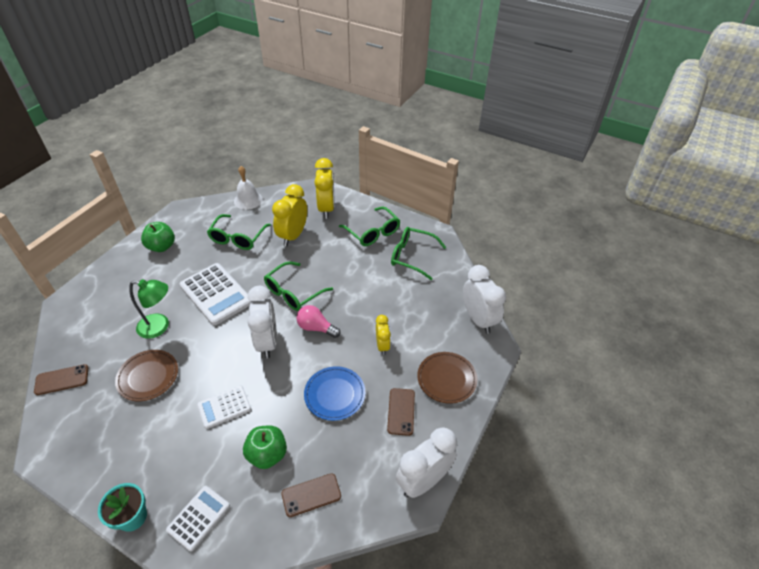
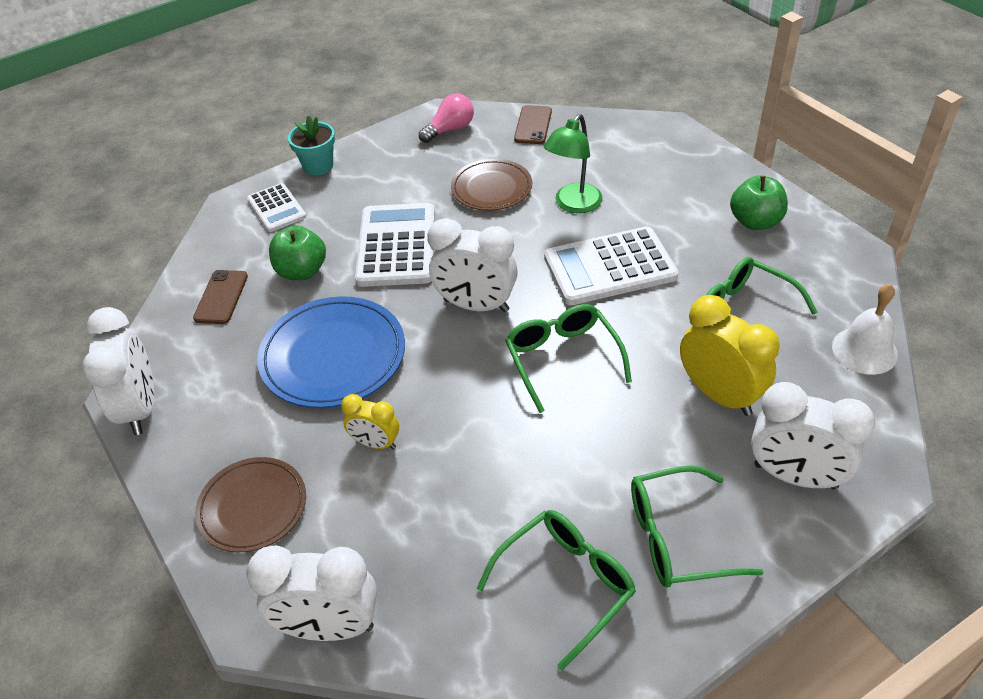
camera: 120 degrees right, 0 degrees up
white calculator [197,386,251,429] -> white calculator [355,203,435,287], size x1.73
pink light bulb [297,305,341,338] -> pink light bulb moved to [419,93,474,143]
blue plate [304,366,365,421] -> blue plate [257,296,405,408], size x1.53
yellow clock [314,158,335,219] -> white clock [751,382,875,490]
brown phone [387,388,415,436] -> none

